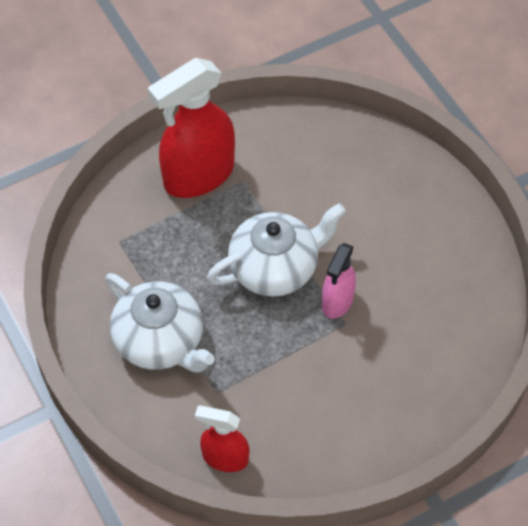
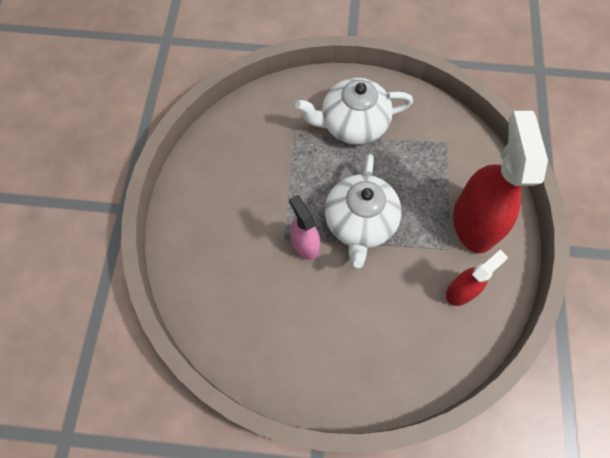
camera: 125 degrees right, 10 degrees up
red spray bottle [195,405,249,472] -> red spray bottle moved to [446,249,508,306]

